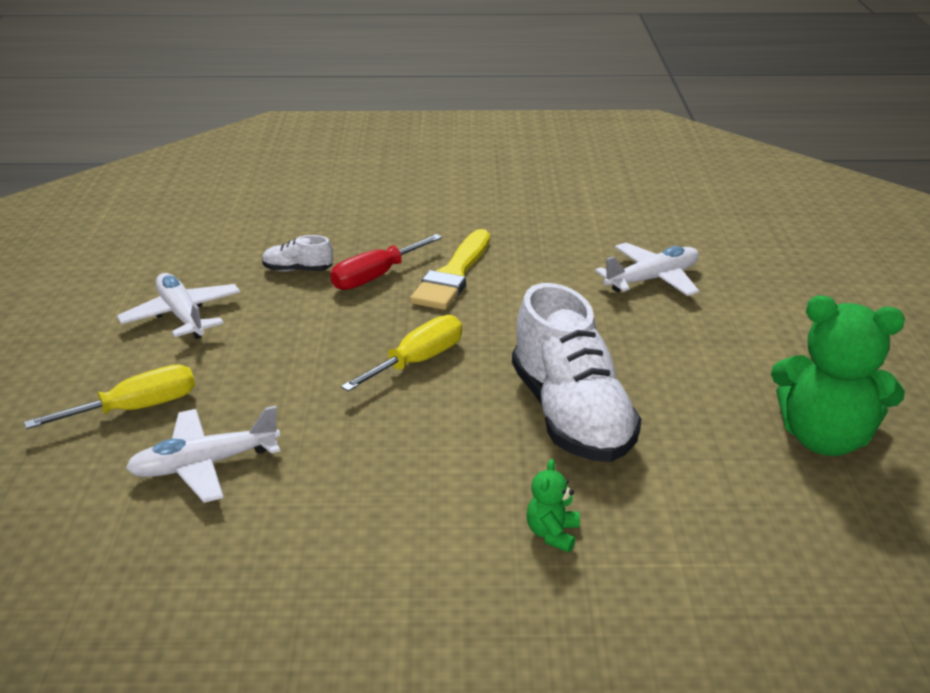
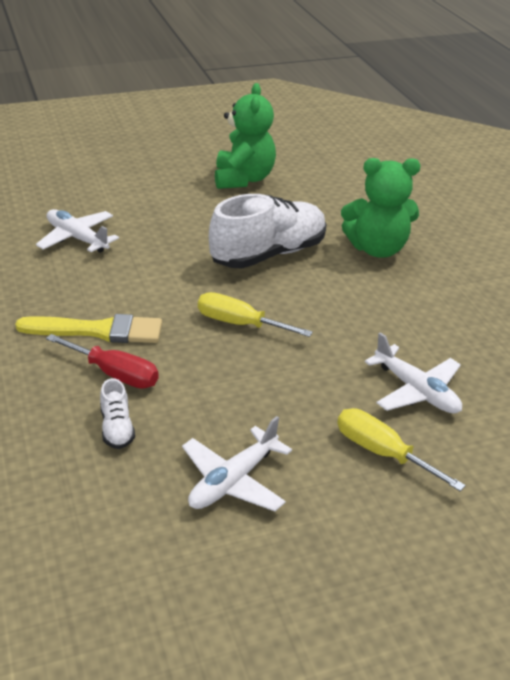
camera: 110 degrees left, 5 degrees up
green teddy bear [527,459,580,552] -> green teddy bear [341,158,421,258], size x2.31

